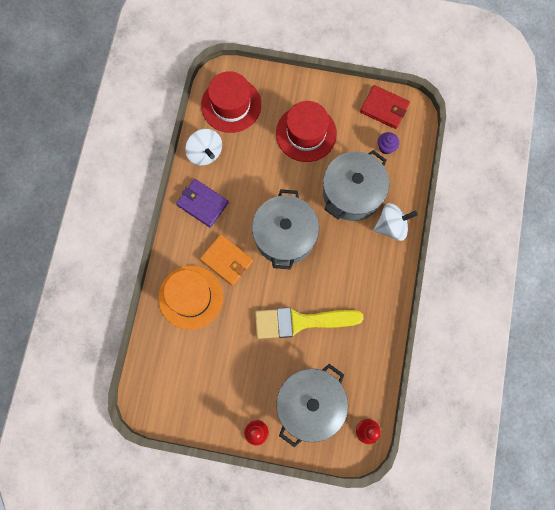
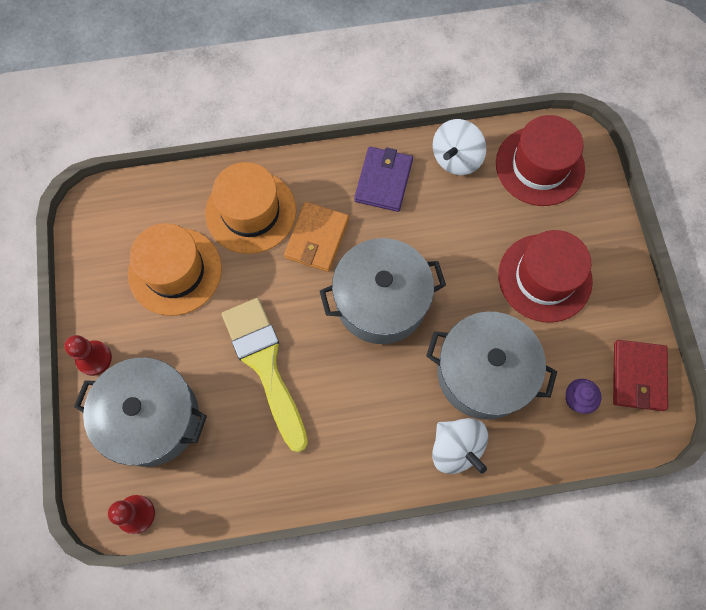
camera: 70 degrees right, 5 degrees down
none -> orange hat [128,223,222,316]

